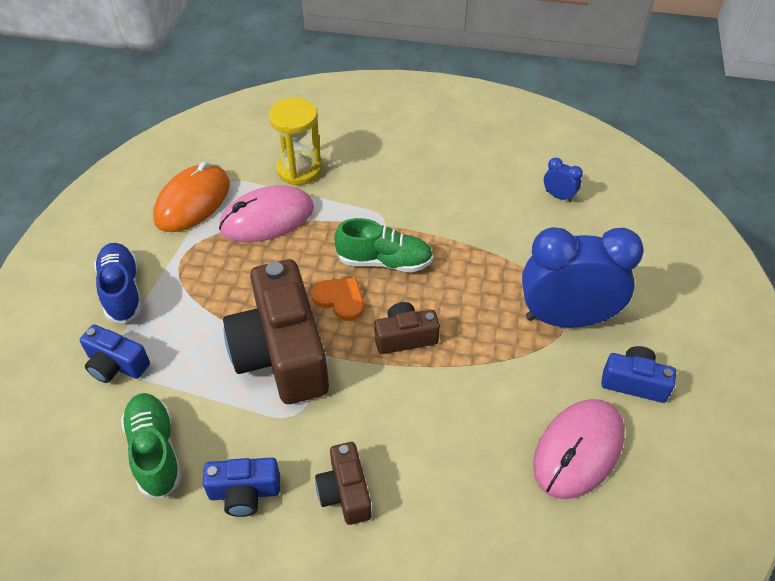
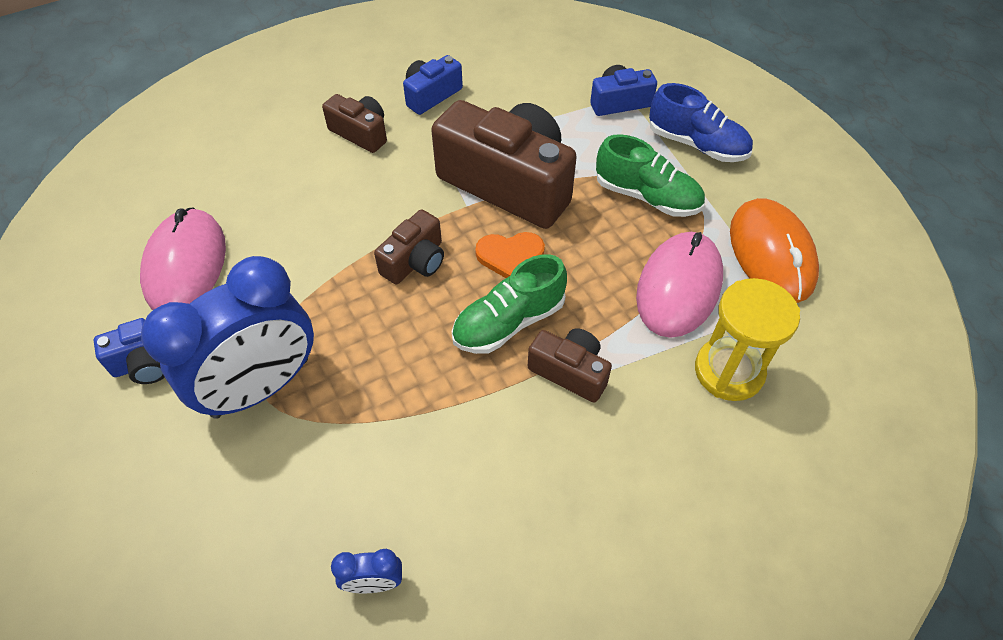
camera: 140 degrees right, 5 degrees up
green shoe [121,393,182,498] -> green shoe moved to [596,134,705,217]
none -> brown camera [528,328,612,403]

